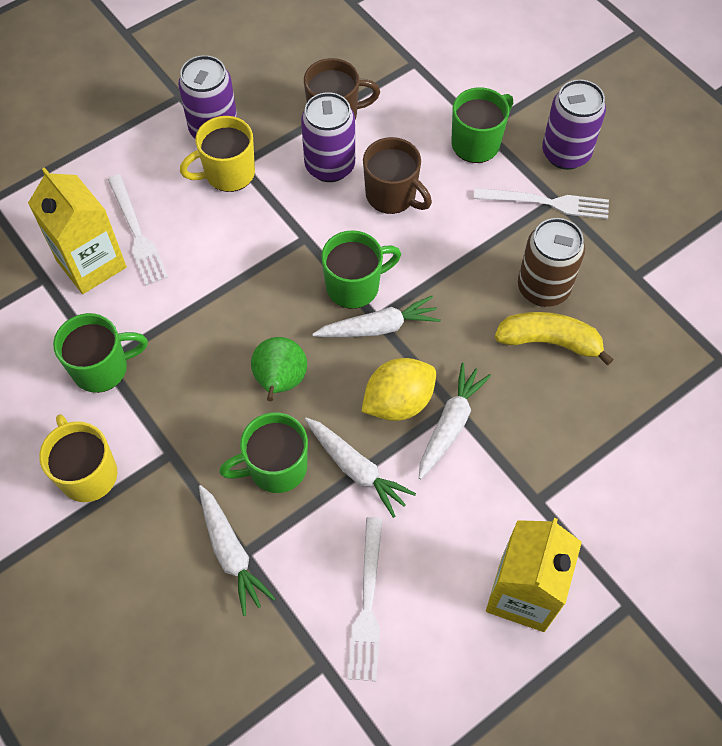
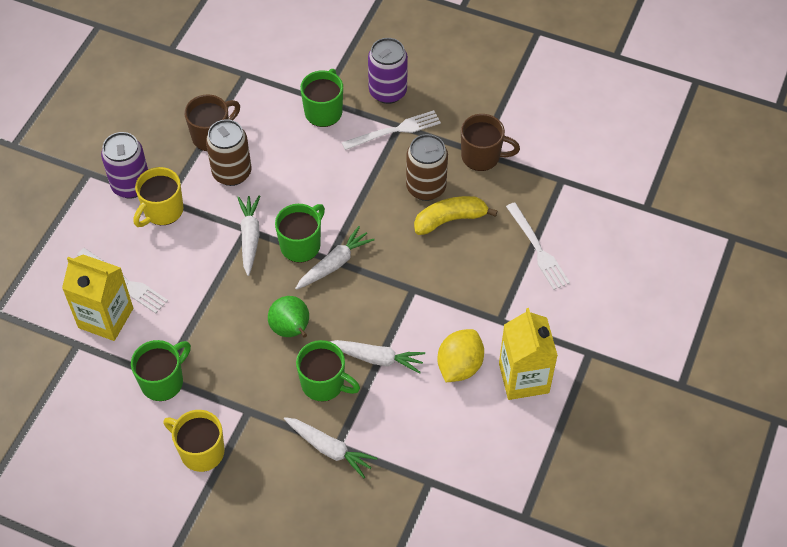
camera: 30 degrees left, 5 degrees down
green mug [219,412,308,493] -> green mug turned 105 degrees counterclockwise [296,340,360,401]
purple can [301,92,355,182] -> brown can [206,119,251,186]
white fork [348,517,383,681] -> white fork moved to [506,202,570,290]
yellow lemon [361,358,436,421] -> yellow lemon moved to [438,329,484,382]
brown mug [363,137,432,214] -> brown mug moved to [461,114,520,171]
white carrot [419,363,491,479] -> white carrot moved to [237,195,260,276]

